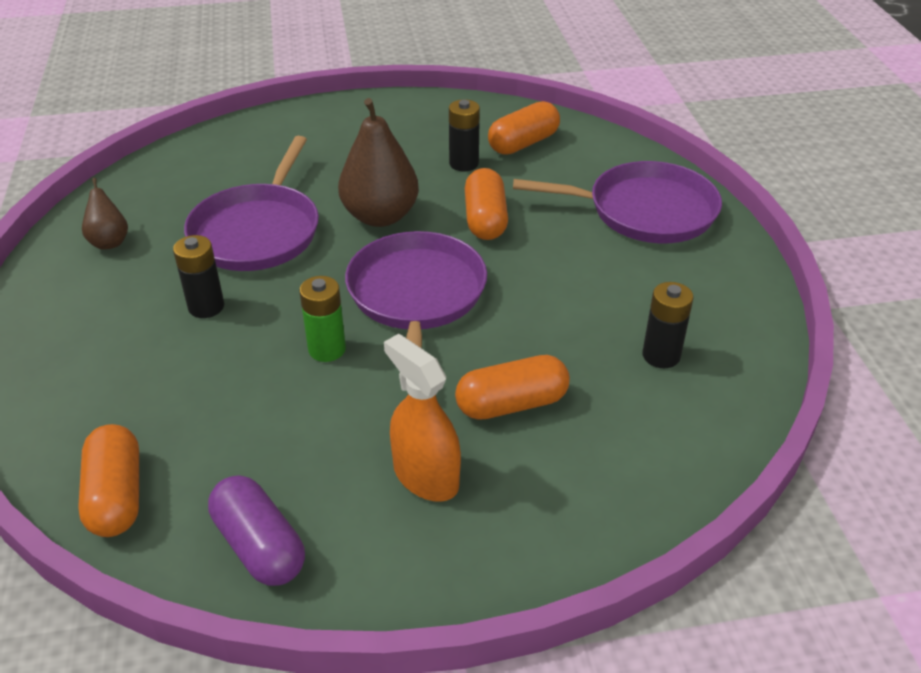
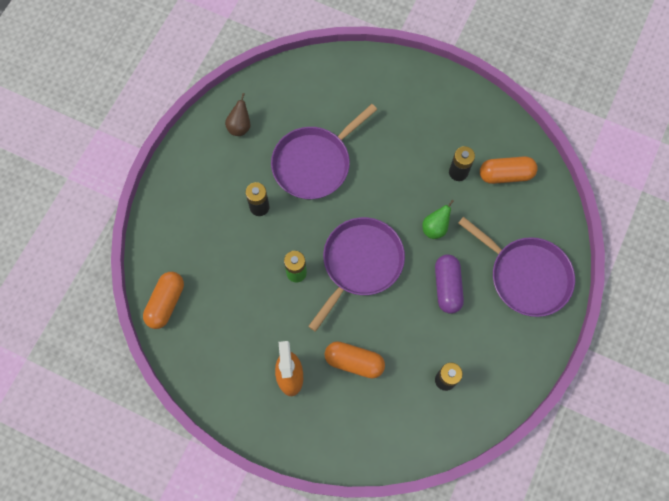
camera: 35 degrees right, 30 degrees up
purple capsule [208,475,305,586] -> purple capsule moved to [435,254,464,314]
brown pear [338,98,419,227] -> none
orange capsule [465,168,508,240] -> green pear [422,200,454,239]

